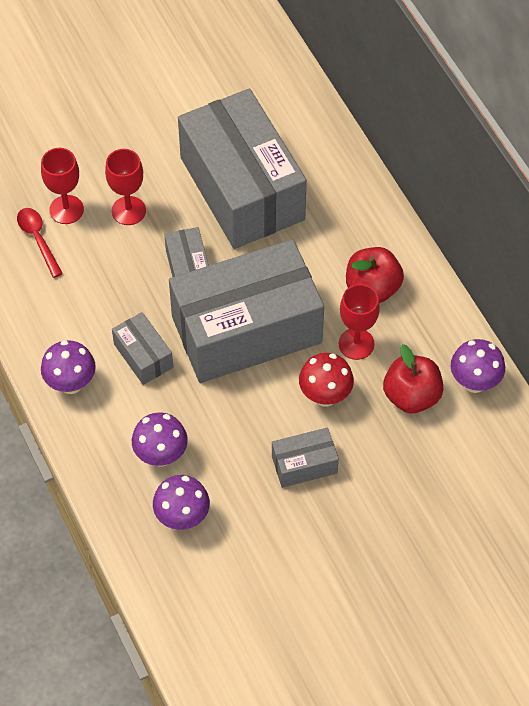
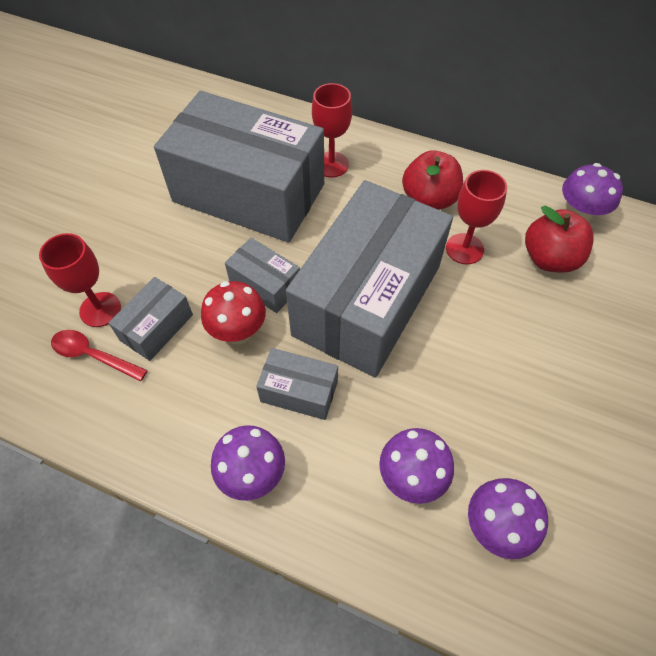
camera: 40 degrees left, 0 degrees up
red goblet [105,149,146,225] -> red goblet moved to [312,83,352,177]
grey box [272,427,339,488] -> grey box moved to [108,277,193,361]
red mushroom [299,353,354,407] -> red mushroom moved to [201,281,266,344]

